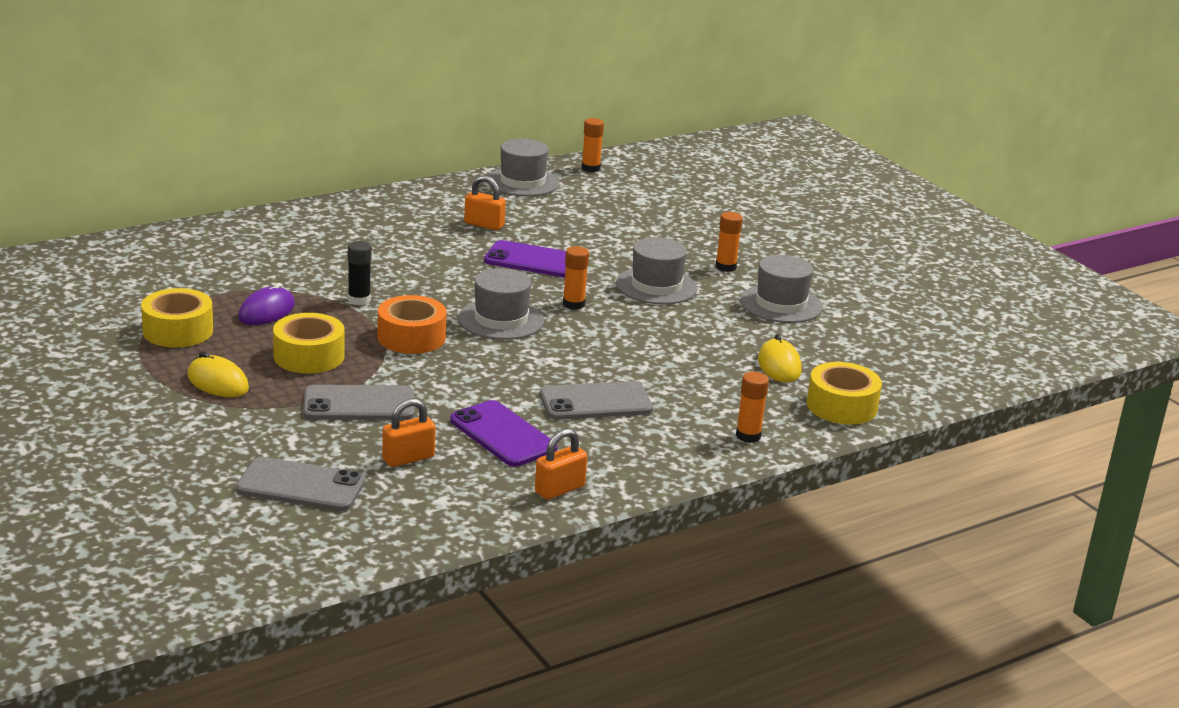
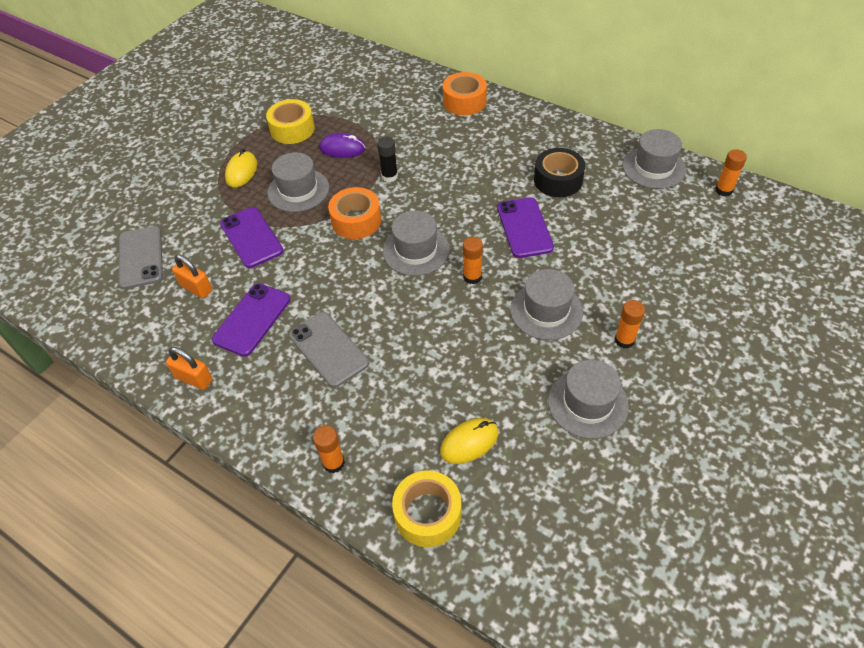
camera: 70 degrees right, 25 degrees up
yellow tape [273,313,344,374] -> grey hat [267,152,329,212]
grey phone [303,385,415,420] -> purple phone [220,207,284,268]
orange padlock [464,175,506,231] -> black tape [534,148,585,197]
none -> orange tape [443,72,487,115]

